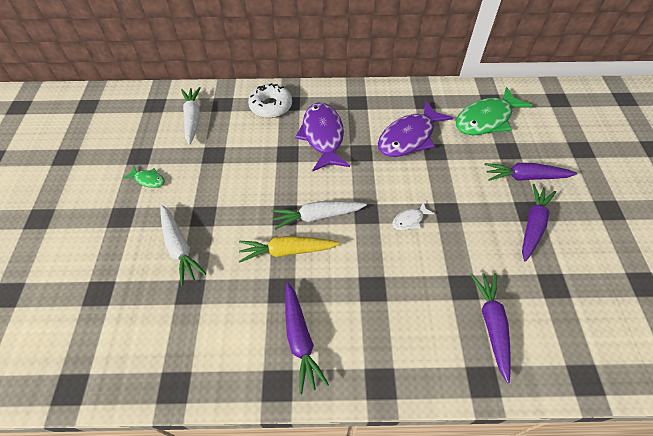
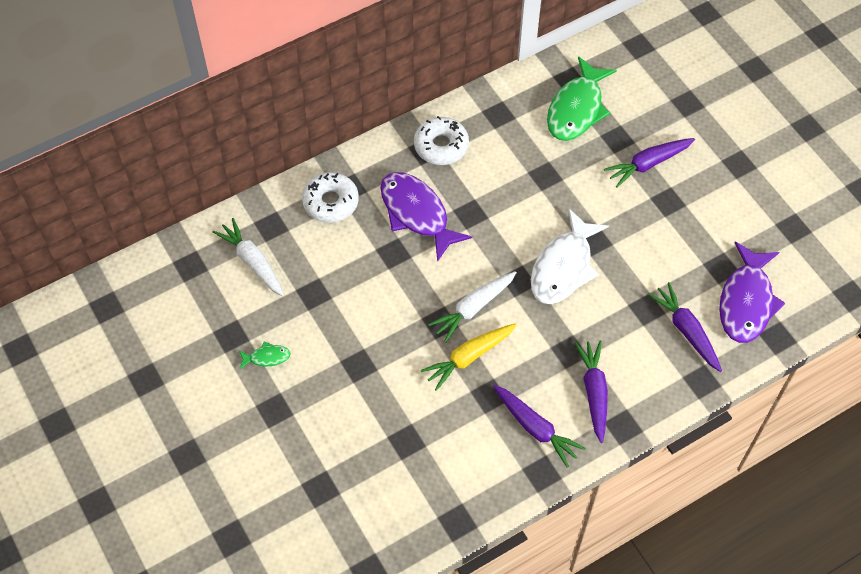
camera: 30 degrees left, 5 degrees up
white carrot [161,205,206,286] -> none
purple fish [378,101,453,157] -> purple fish moved to [719,242,785,343]
white fish [392,202,435,230] -> white fish [531,209,609,304], size x2.26
purple carrot [522,184,556,262] -> purple carrot moved to [575,341,608,443]
none -> white donut [414,116,469,165]

